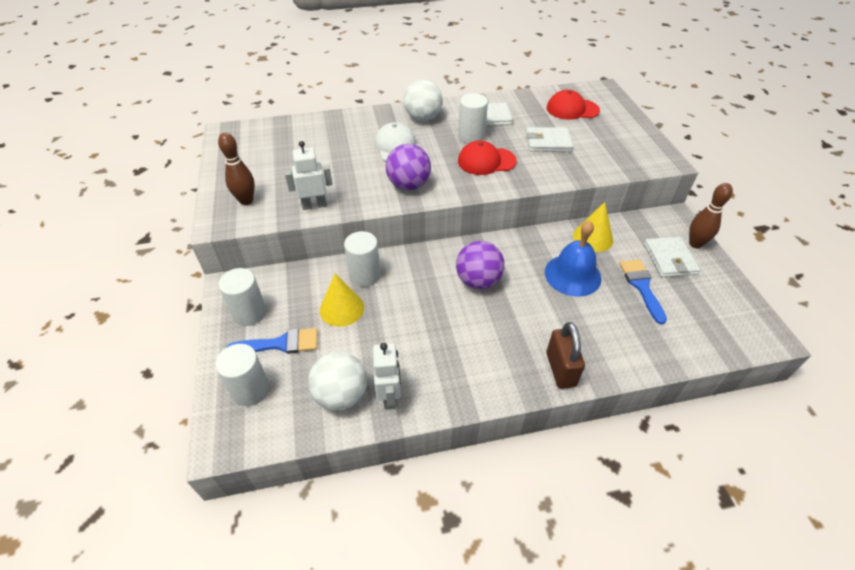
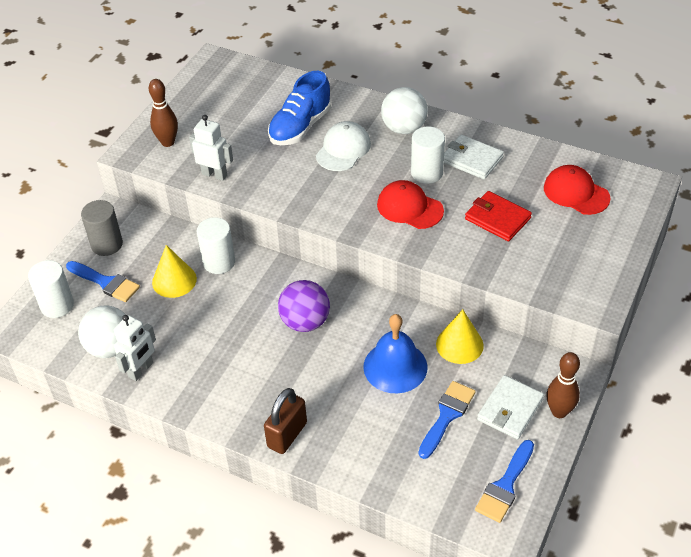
camera: 40 degrees right, 0 degrees up
white cylinder [218,268,266,326] -> grey cylinder [81,200,123,256]
purple ball [386,144,431,190] -> none
white wallet [526,127,574,152] -> red wallet [465,191,532,241]
none -> blue shoe [268,71,331,145]
none -> blue brush [475,440,534,523]

